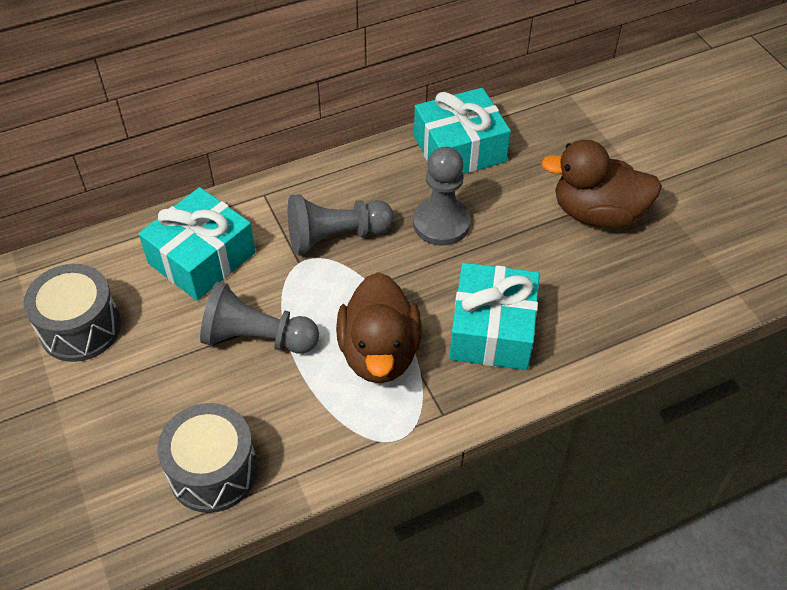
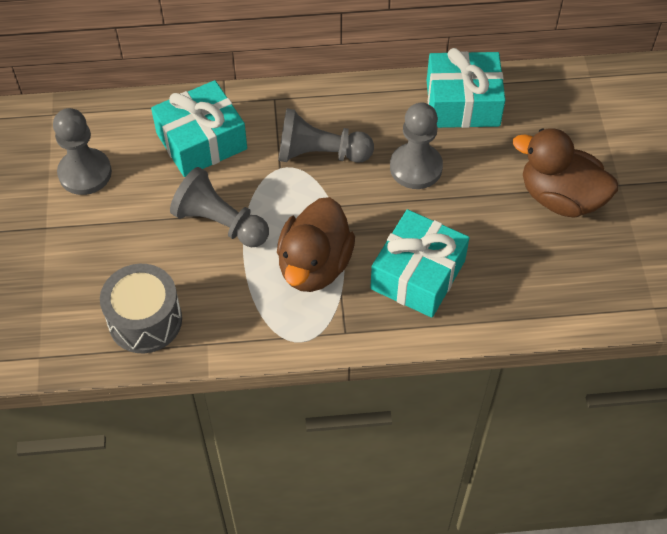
camera: 20 degrees right, 5 degrees up
grey drum [23,264,121,362] -> grey pawn [53,108,112,195]

